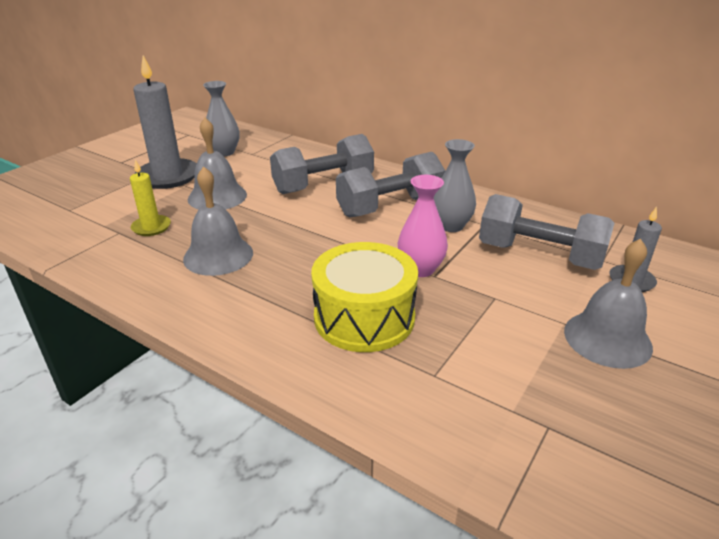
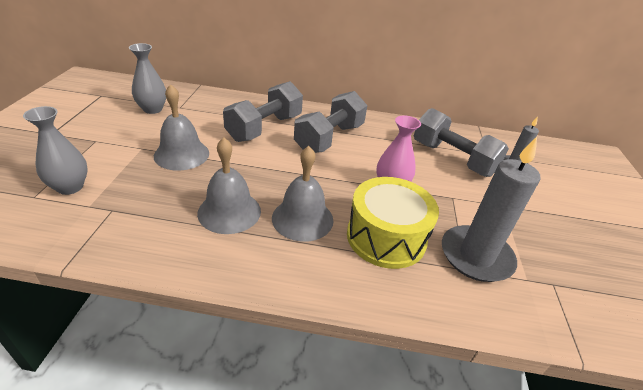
camera: 30 degrees left, 5 degrees up
yellow candle [130,160,171,236] -> none
grey candle [133,56,197,189] -> grey candle moved to [442,137,540,282]
grey vase [434,139,476,232] -> grey vase moved to [23,106,88,195]
grey dumbbell [479,194,615,270] -> grey dumbbell turned 45 degrees clockwise [414,108,509,177]
grey bell [564,239,653,369] -> grey bell moved to [272,146,334,242]

